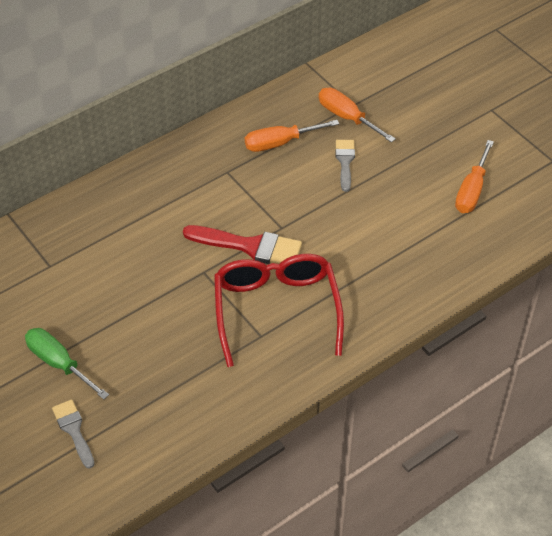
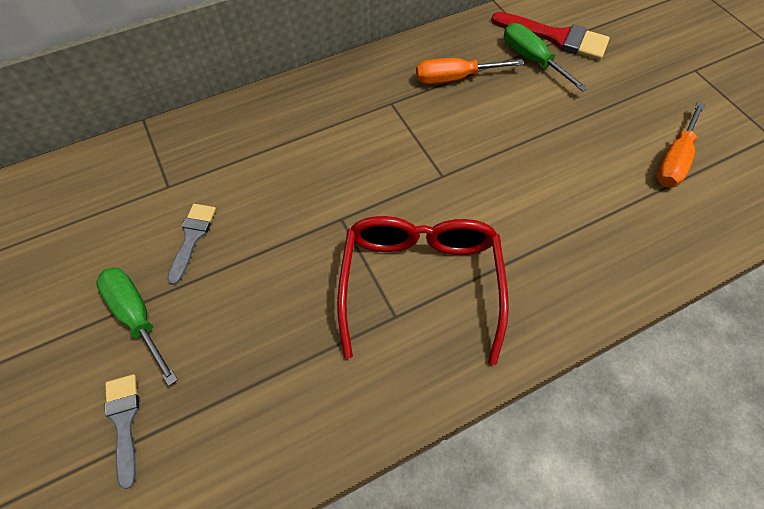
camera: 10 degrees right, 10 degrees up
red brush [183,225,302,264] -> red brush moved to [491,12,610,60]
orange screwdriver [319,88,396,142] -> green screwdriver [504,23,588,92]
grey brush [335,140,355,192] -> grey brush moved to [167,204,216,285]

